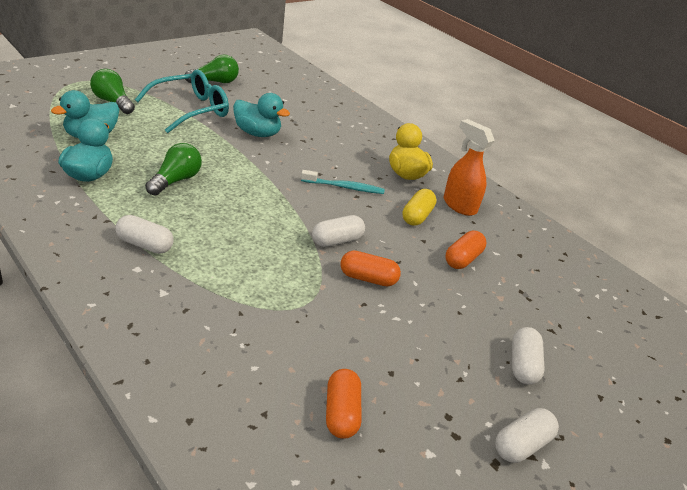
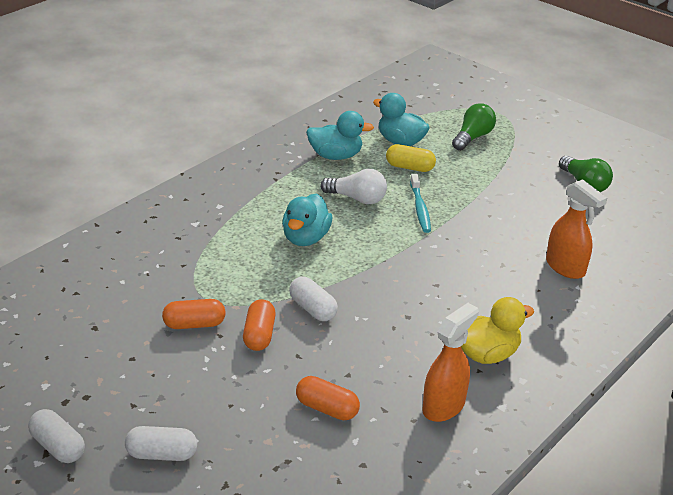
camera: 85 degrees right, 0 degrees up
white capsule [115,215,174,254] -> none
turquoise glasses [135,70,229,133] -> none
green light bulb [145,143,202,196] -> white light bulb [320,169,387,204]
turquoise duck [233,93,290,137] -> turquoise duck moved to [282,194,332,246]
turquoise toothbrush [301,170,385,194] -> turquoise toothbrush moved to [410,174,431,233]
orange capsule [326,369,361,439] -> orange capsule moved to [162,299,226,329]
yellow capsule [402,189,437,226] -> yellow capsule moved to [386,144,436,172]
none -> orange spray bottle [546,179,607,279]

